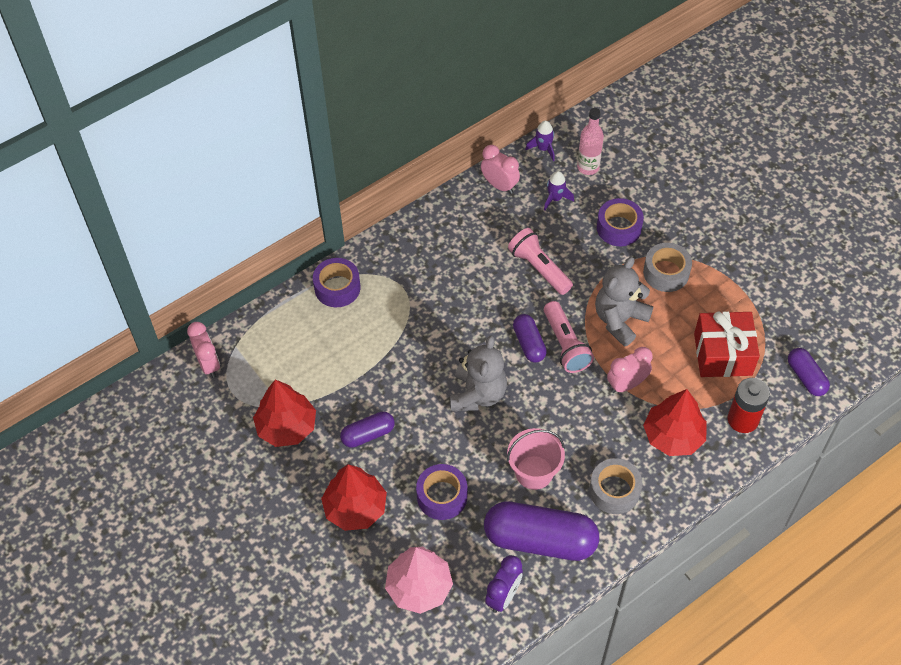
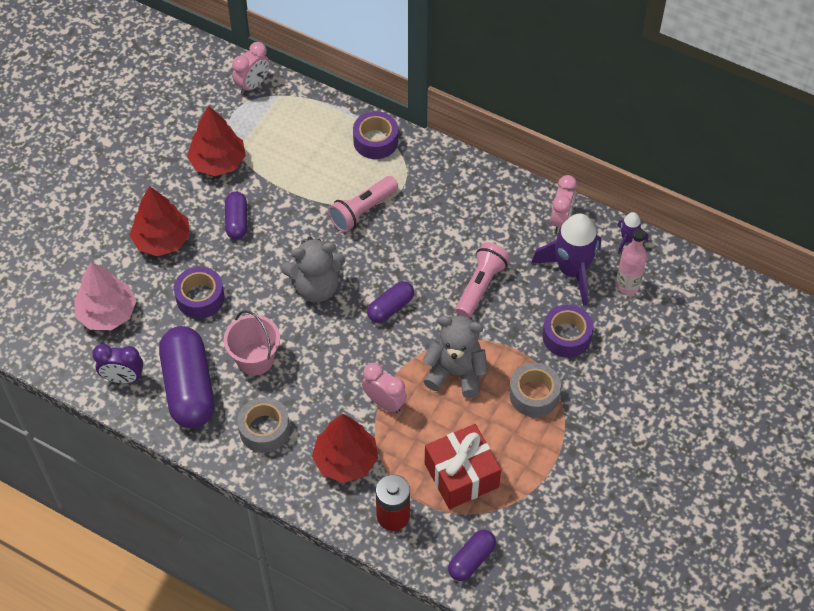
camera: 65 degrees right, 0 degrees up
purple capsule [340,411,395,448] -> purple capsule turned 45 degrees clockwise [225,191,247,240]
purple rocket [544,171,574,211] -> purple rocket [531,213,601,306], size x2.06
pink flashlight [544,301,594,373] -> pink flashlight moved to [328,176,398,232]

